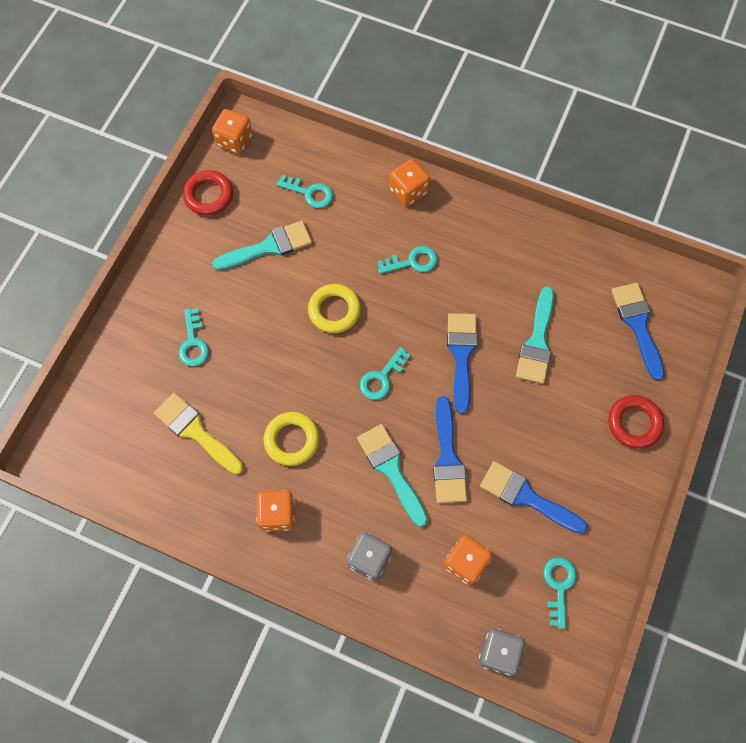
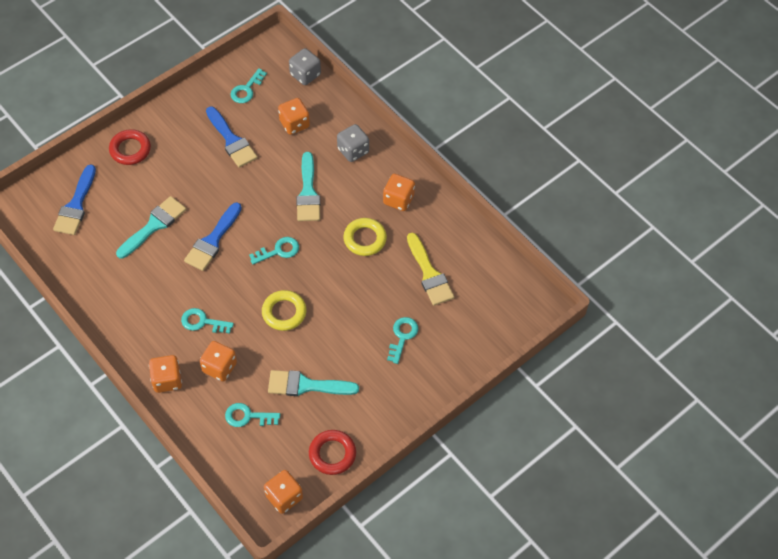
camera: 155 degrees left, 10 degrees down
turquoise key [276,175,333,208] -> turquoise key turned 45 degrees counterclockwise [225,403,280,427]
blue brush [433,396,467,503] -> none
none -> orange dice [200,341,237,381]

